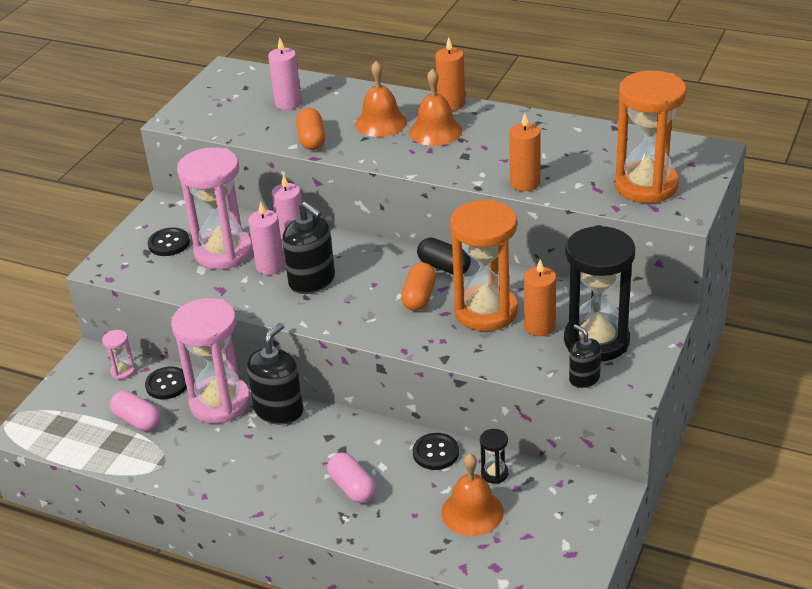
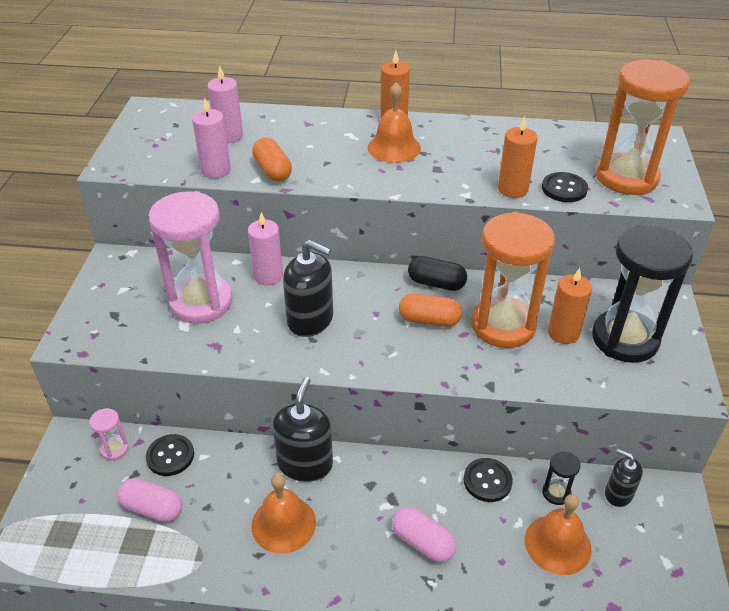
camera: 20 degrees left, 5 degrees up
black button [148,228,190,256] -> black button moved to [542,172,588,202]
pink hourglass [171,298,251,424] -> none
pink candle [248,202,285,275] -> pink candle moved to [192,98,231,178]
orange bell [355,61,407,137] -> orange bell moved to [251,474,316,554]
orange capsule [401,263,436,311] -> orange capsule turned 75 degrees counterclockwise [399,294,462,327]
black soap dispenser [569,324,601,388] -> black soap dispenser moved to [605,449,643,507]

